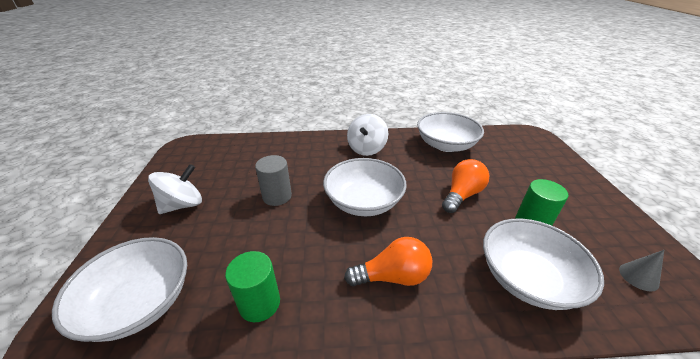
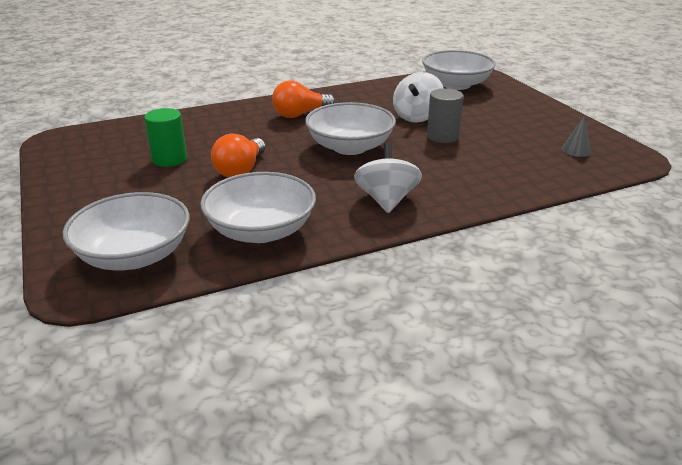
camera: 160 degrees right, 5 degrees down
white spinning top [148,164,202,214] -> white spinning top moved to [393,72,443,122]
green cylinder [225,251,280,322] -> none
white bowl [483,218,604,310] -> white bowl moved to [63,192,190,270]
grey cone [619,250,664,291] -> grey cone moved to [561,117,592,157]

